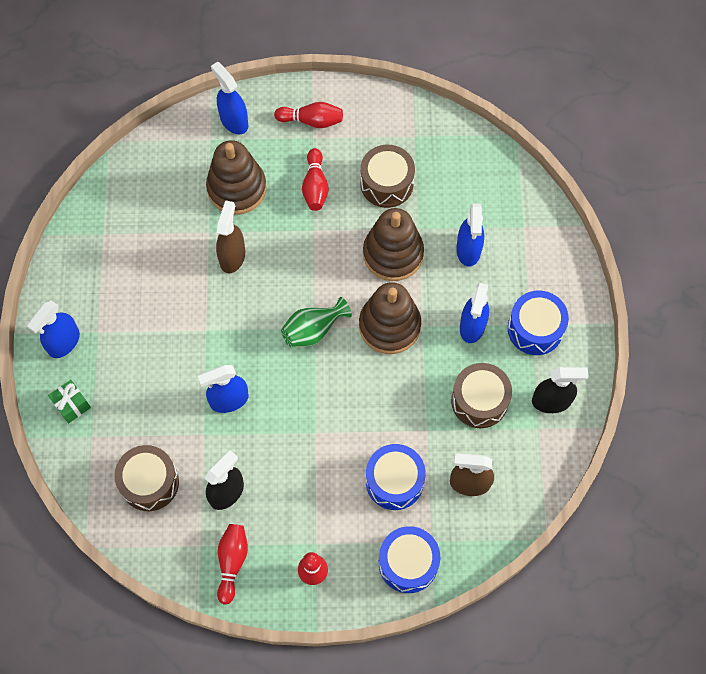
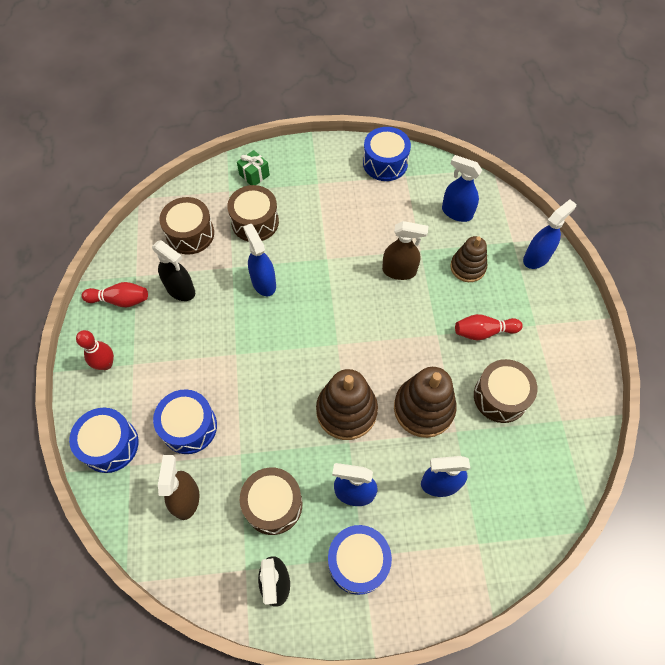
camera: 85 degrees right, 5 degrees down
blue spray bottle [27,301,80,358] -> blue spray bottle moved to [442,155,482,222]
brown stacking toy [206,140,267,215] -> brown stacking toy [450,236,487,282], size x0.65
red bowling pin [274,102,343,128] -> none
green vase [281,297,352,347] -> none
none -> brown drum [227,185,279,242]
none -> blue drum [363,127,411,181]

